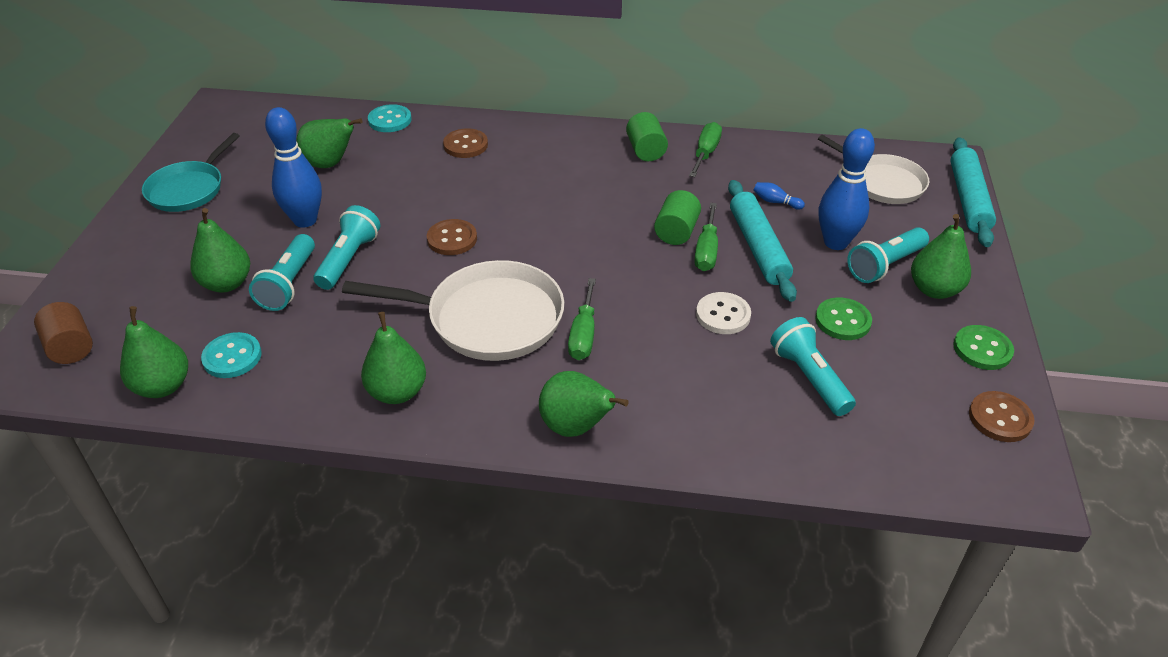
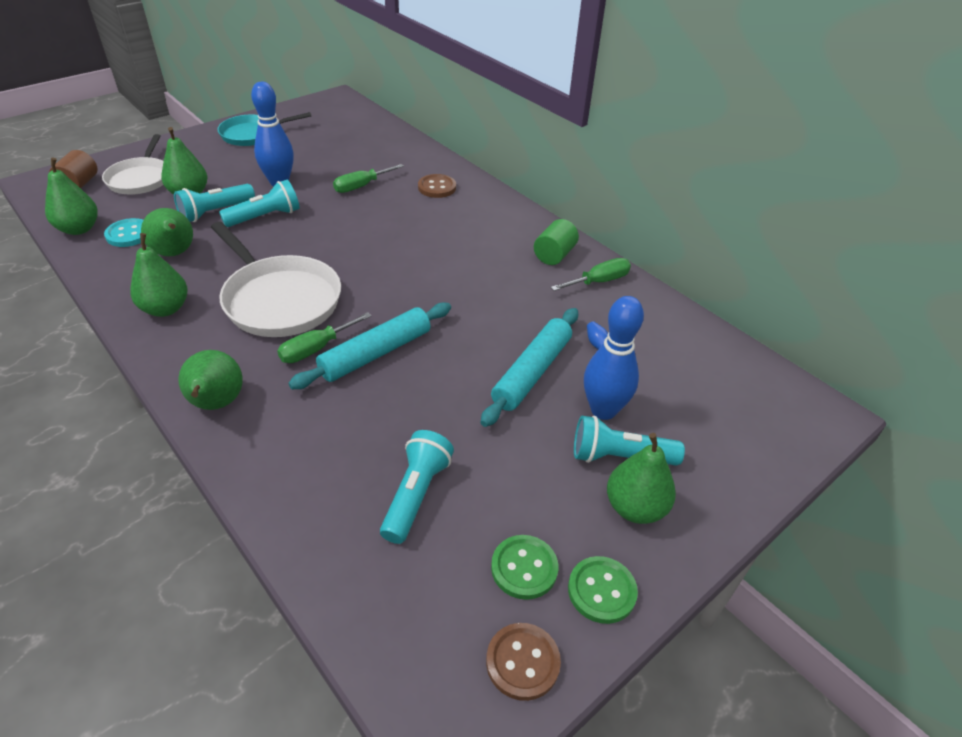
camera: 40 degrees right, 0 degrees up
green pear [296,118,363,168] -> green pear moved to [141,208,193,257]
turquoise button [368,104,412,132] -> none
brown button [427,219,477,255] -> none
green cylinder [654,190,701,245] -> none
green screwdriver [694,203,718,271] -> green screwdriver moved to [333,164,404,193]
white button [696,292,751,334] -> none
green button [815,297,872,340] -> green button moved to [491,535,558,600]
white pan [818,135,929,204] -> white pan moved to [102,134,164,194]
turquoise rolling pin [950,137,996,247] -> turquoise rolling pin moved to [288,302,451,389]

